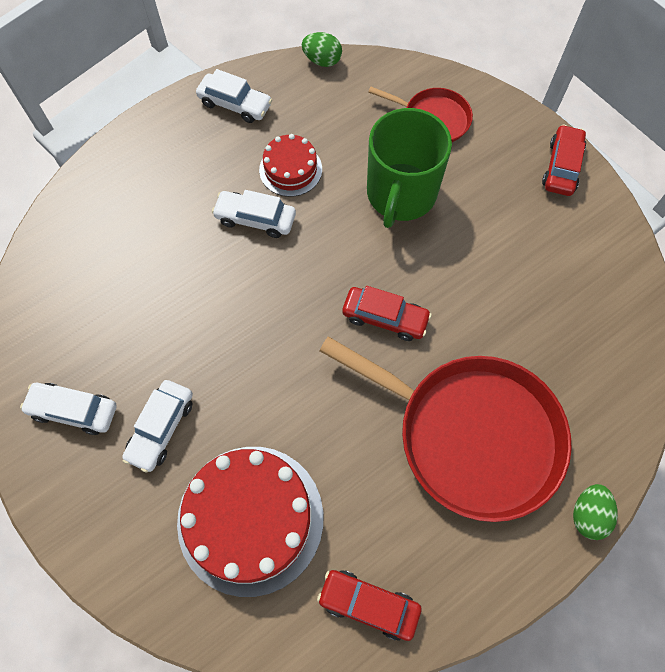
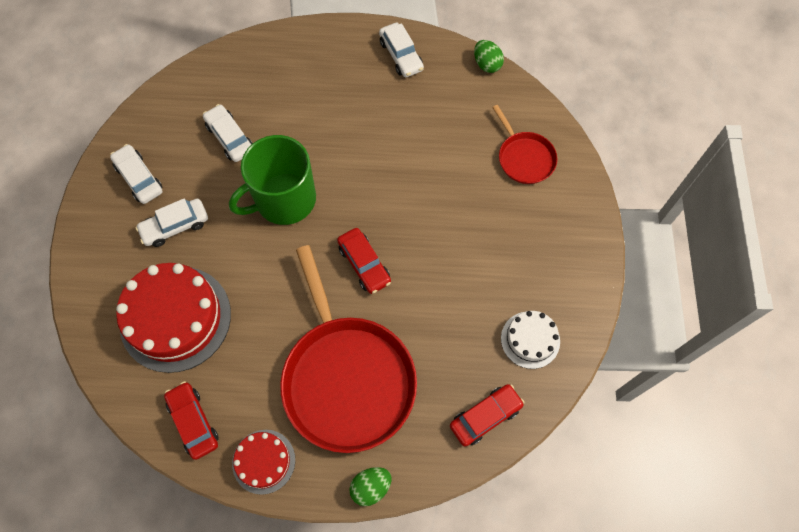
camera: 40 degrees right, 0 degrees up
white car [212,190,296,238] -> white car moved to [203,104,253,162]
red cake [259,134,322,197] -> red cake moved to [232,430,295,495]
green mug [367,108,452,228] -> green mug moved to [229,135,316,225]
red car [542,124,586,196] -> red car moved to [450,384,525,447]
none -> white cake [501,311,560,369]

